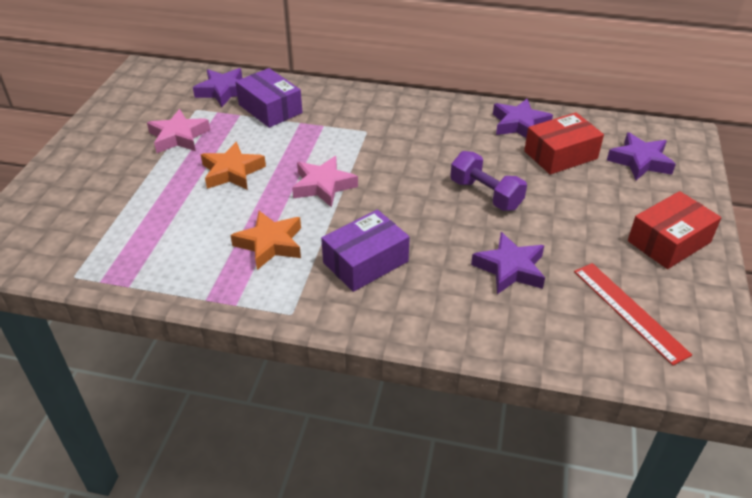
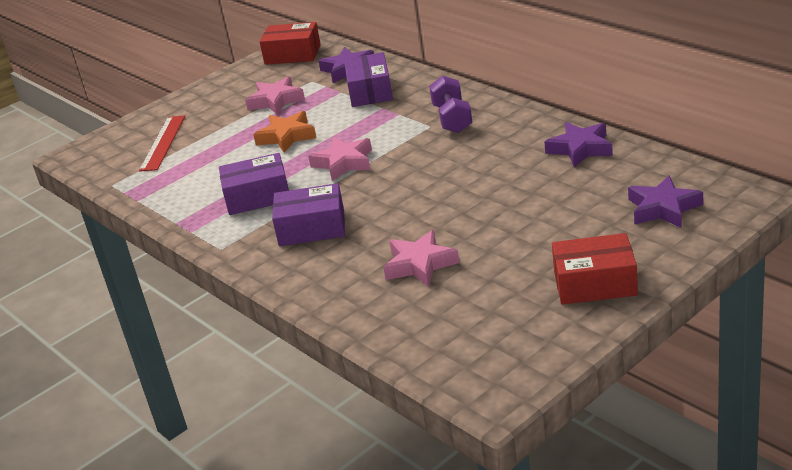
camera: 40 degrees right, 10 degrees down
orange star [230,211,301,270] -> purple box [219,153,289,215]
purple dumbbell [450,151,527,211] -> purple dumbbell moved to [429,75,472,133]
purple star [471,232,545,294] -> pink star [383,230,460,287]
red box [524,112,604,175] -> red box moved to [259,22,321,65]
red ruler [574,263,692,366] -> red ruler moved to [139,115,185,172]

